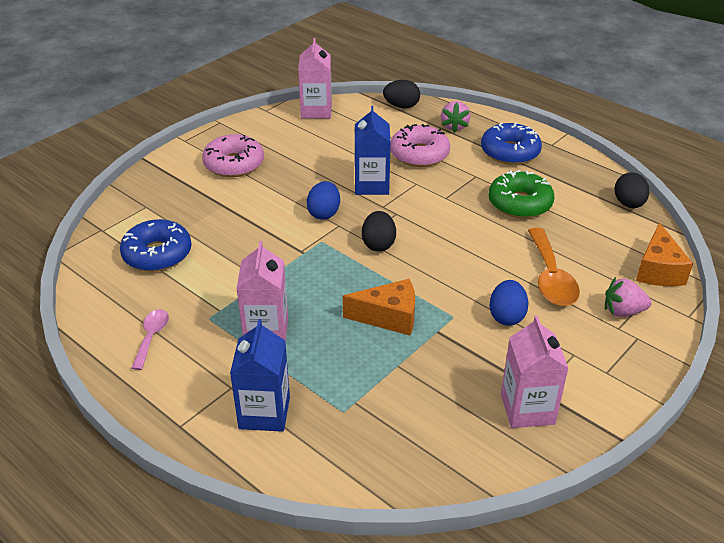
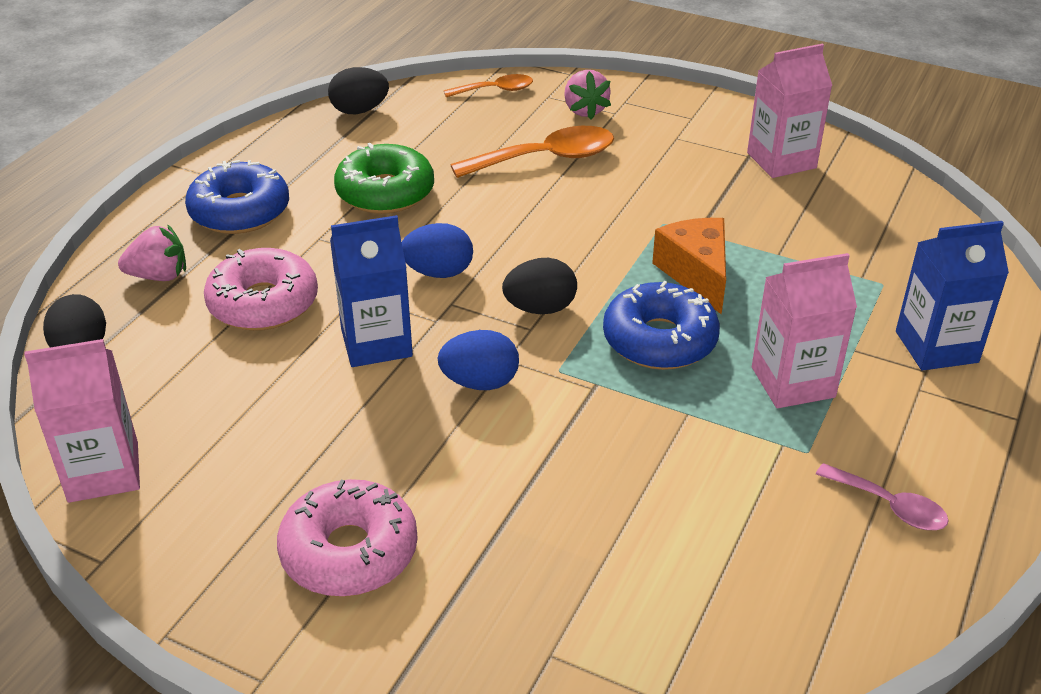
camera: 105 degrees left, 0 degrees up
blue donut [120,219,192,272] -> blue donut moved to [603,281,720,370]
pink spoon [132,309,169,370] -> pink spoon turned 135 degrees counterclockwise [816,463,949,530]
blue egg [489,280,529,326] -> blue egg moved to [402,223,473,278]
orange cheese [636,222,693,286] -> orange spoon [444,74,533,97]

